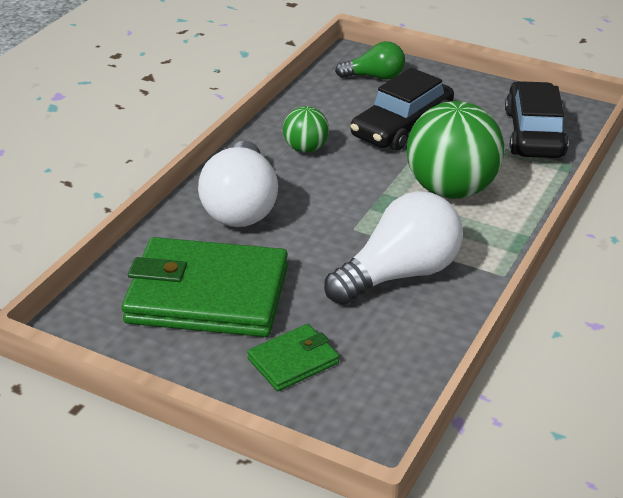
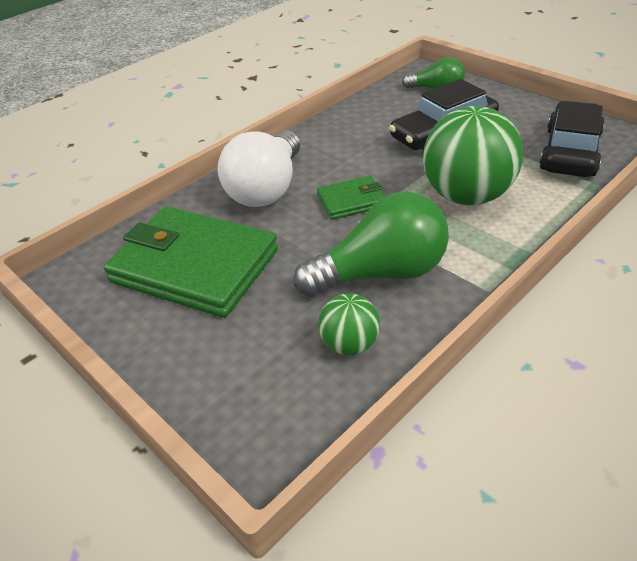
camera: 20 degrees right, 5 degrees up
green wallet [247,324,339,391] -> green wallet moved to [317,176,385,220]
green ball [283,106,329,153] -> green ball moved to [318,293,380,355]
white light bulb [324,191,463,305] -> green light bulb [294,192,449,297]

